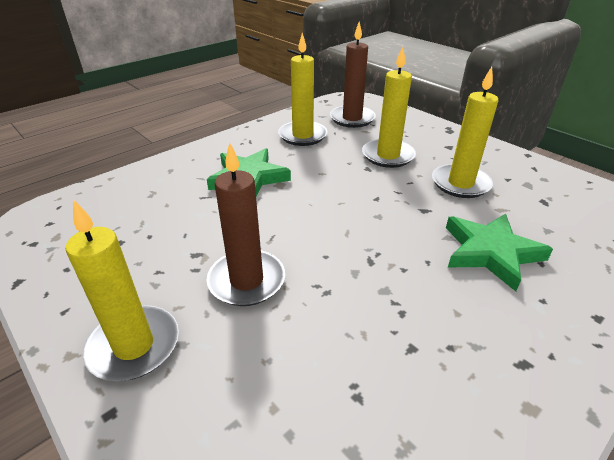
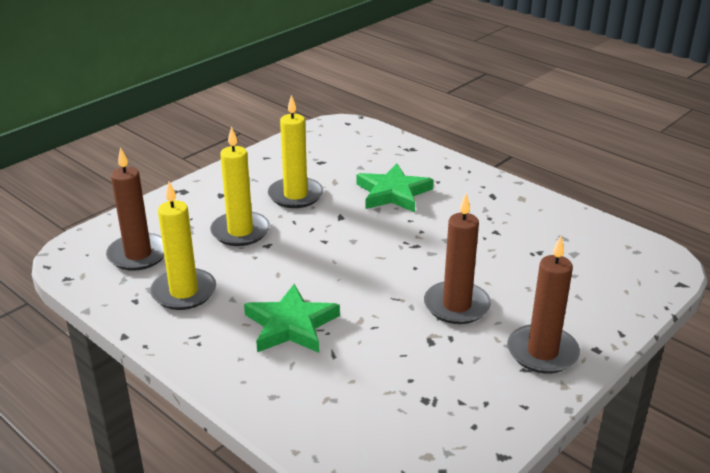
camera: 95 degrees left, 5 degrees down
yellow candle [66,199,179,381] -> brown candle [507,236,580,373]

